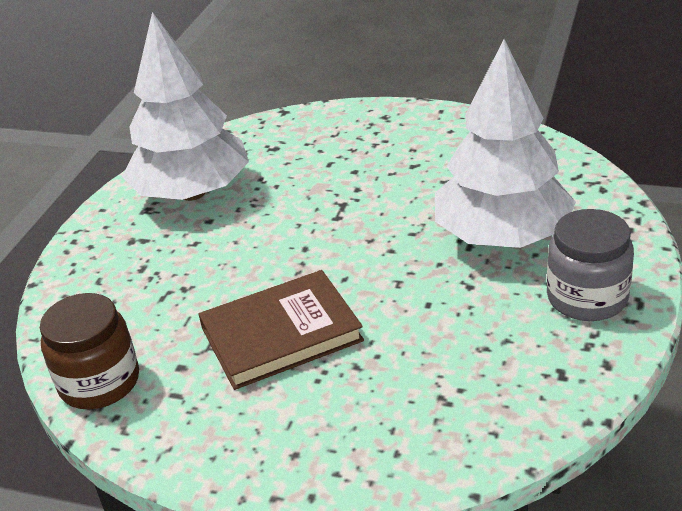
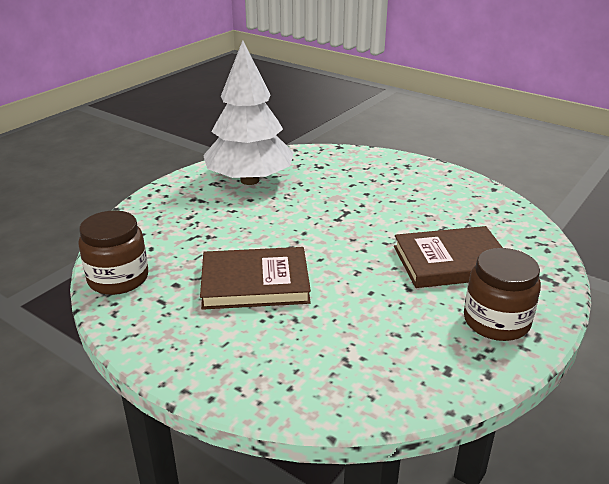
camera: 15 degrees right, 5 degrees down
white tree [435,39,576,248] -> brown book [394,226,503,288]
grey jar [547,209,634,321] -> brown jar [464,248,541,341]

